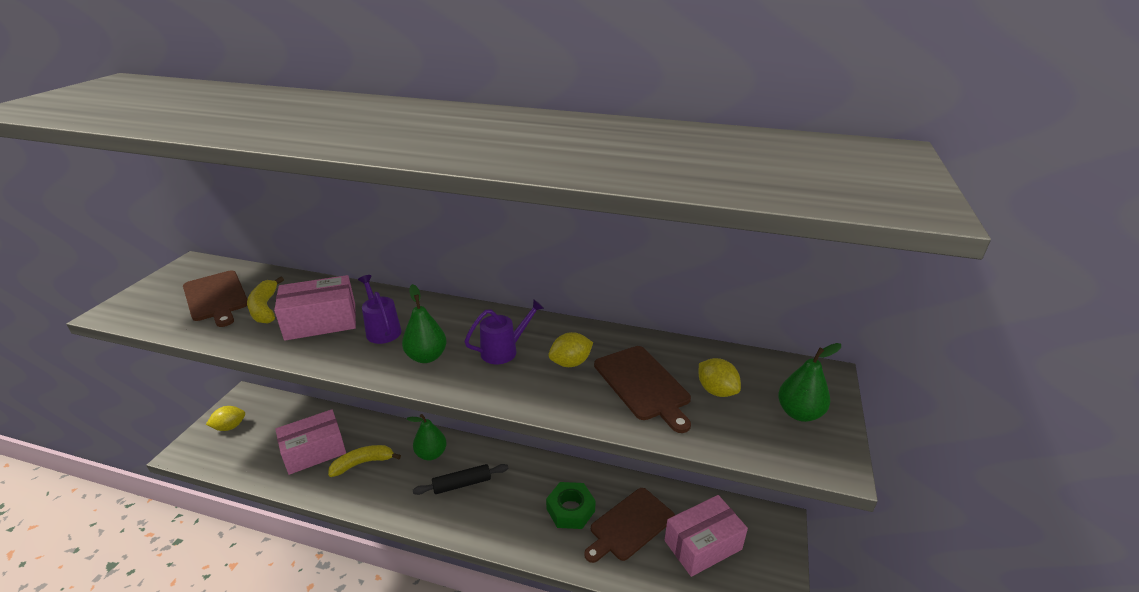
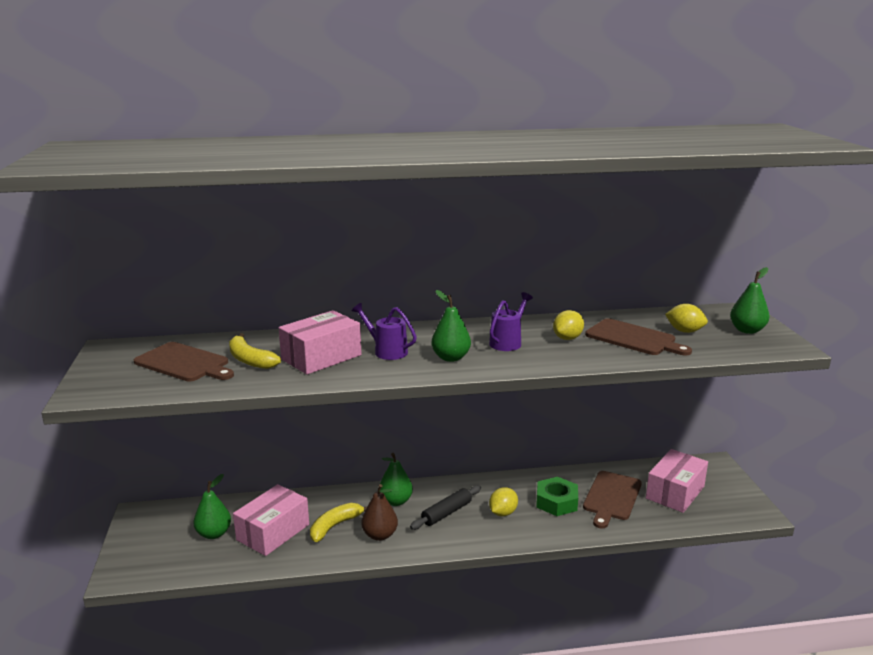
camera: 25 degrees left, 10 degrees down
yellow lemon [206,406,245,431] -> yellow lemon moved to [489,487,518,516]
none -> green pear [193,474,231,539]
none -> brown pear [361,484,398,541]

